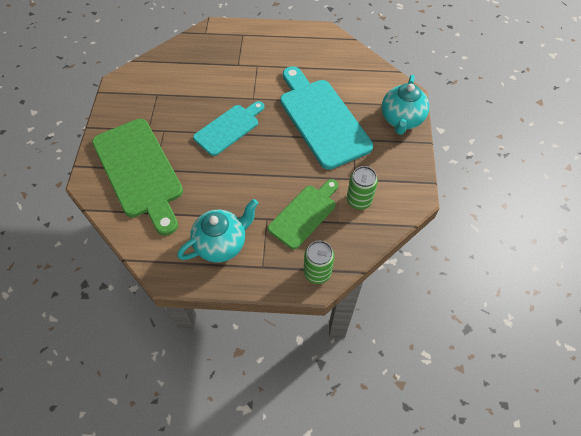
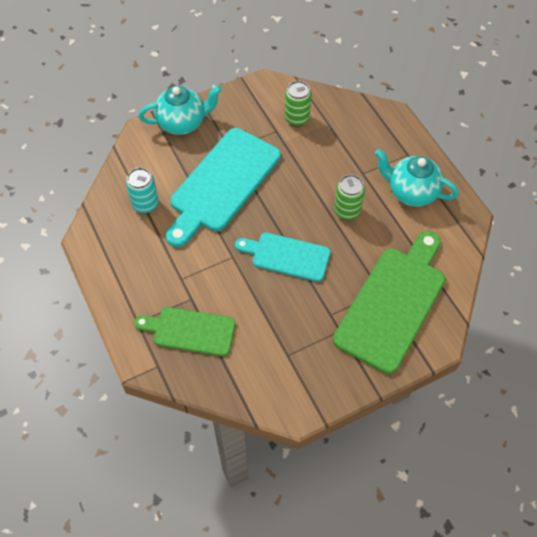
camera: 120 degrees left, 0 degrees up
green cutting board [268,179,338,249] -> green cutting board moved to [134,307,236,356]
green can [303,241,334,284] -> green can moved to [334,175,365,221]
none -> turquoise can [126,168,159,214]

